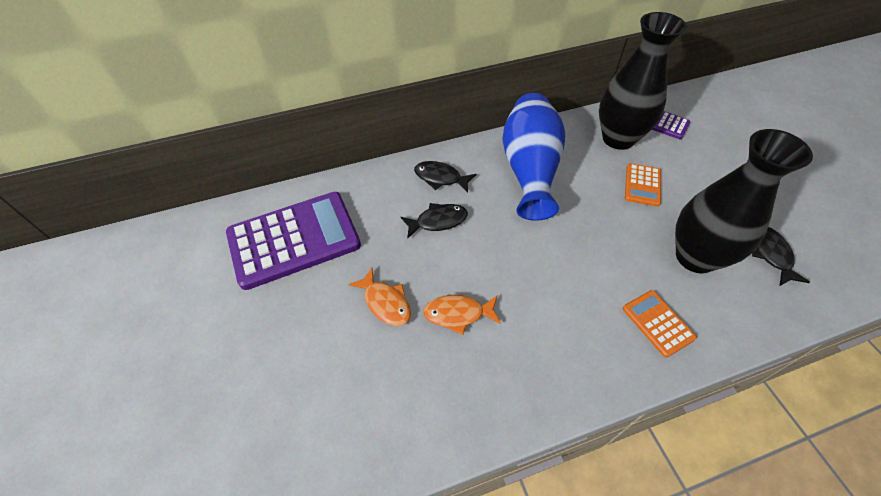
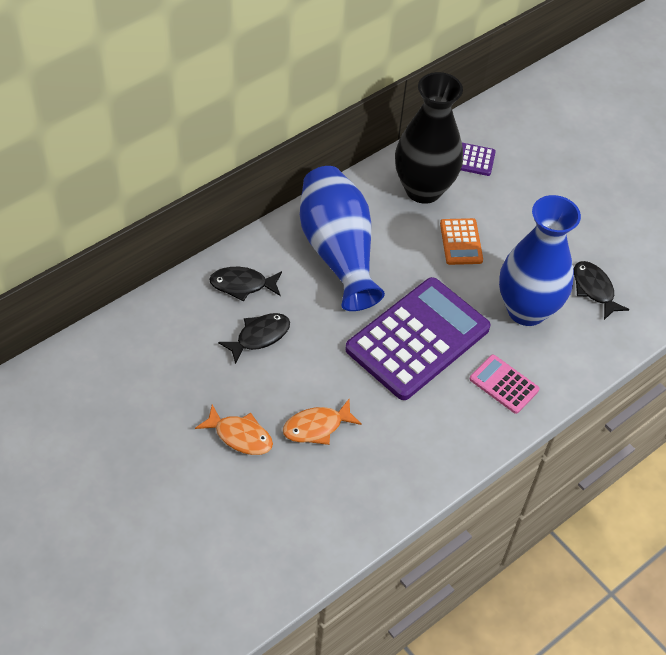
camera: 25 degrees left, 0 degrees up
purple calculator [226,192,361,290] -> purple calculator moved to [345,277,491,400]
orange calculator [622,290,697,358] -> pink calculator [470,355,539,414]
black vase [675,129,813,273] -> blue vase [499,195,581,326]

